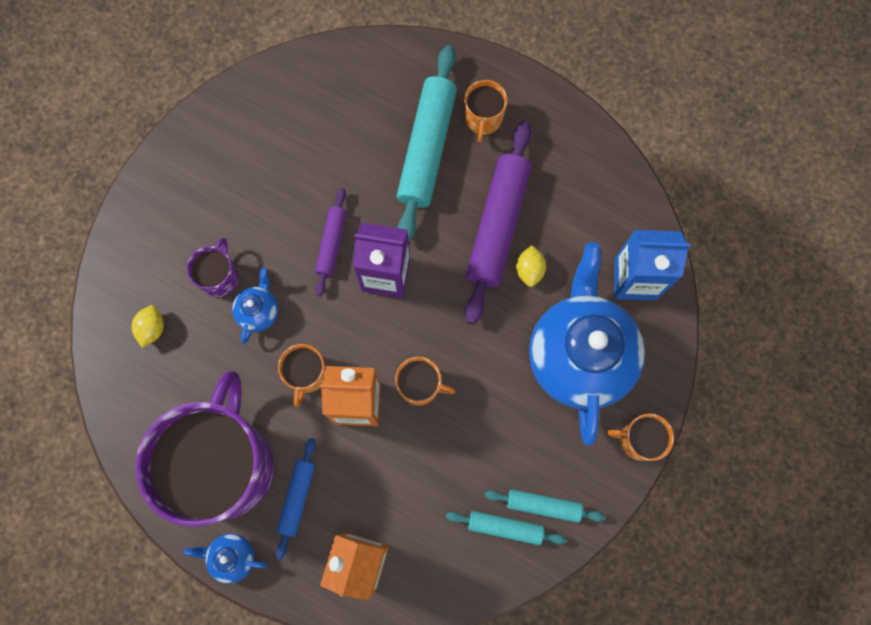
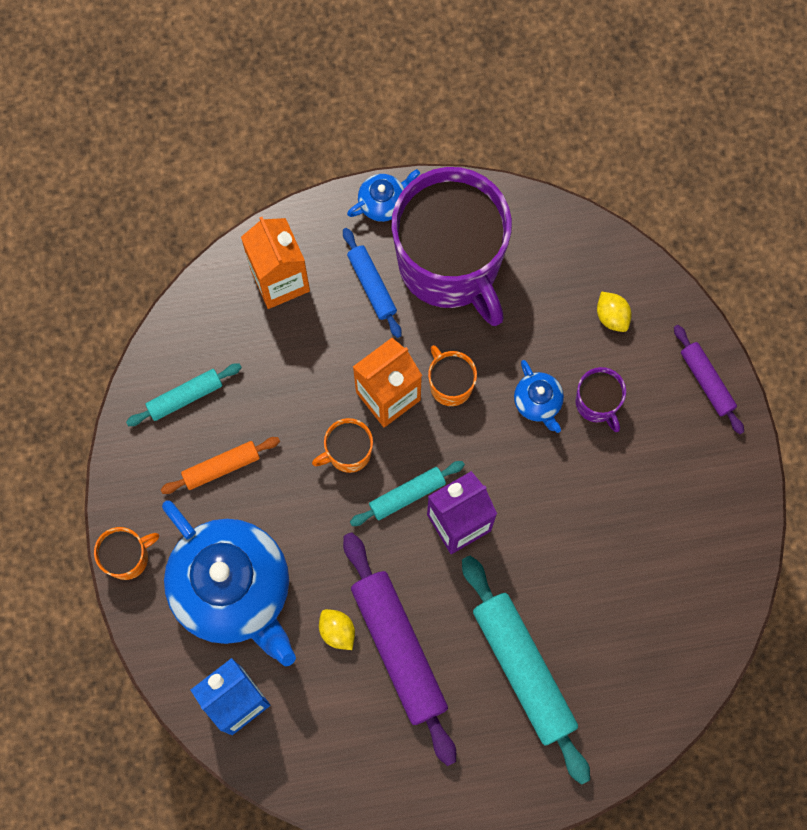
camera: 140 degrees right, 0 degrees up
purple rolling pin [315,188,347,297] -> purple rolling pin moved to [674,325,744,434]
orange mug [464,80,507,143] -> none
turquoise rolling pin [484,489,605,523] -> turquoise rolling pin moved to [350,461,465,526]
none -> orange rolling pin [161,437,280,494]

